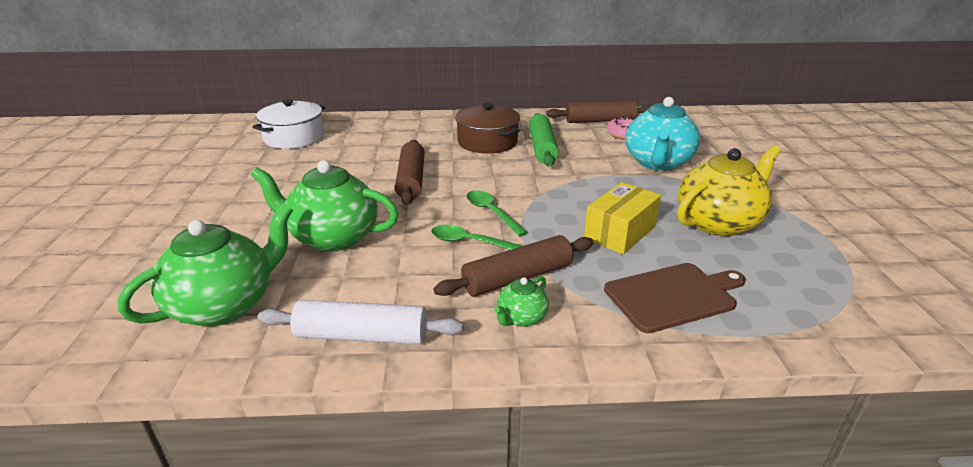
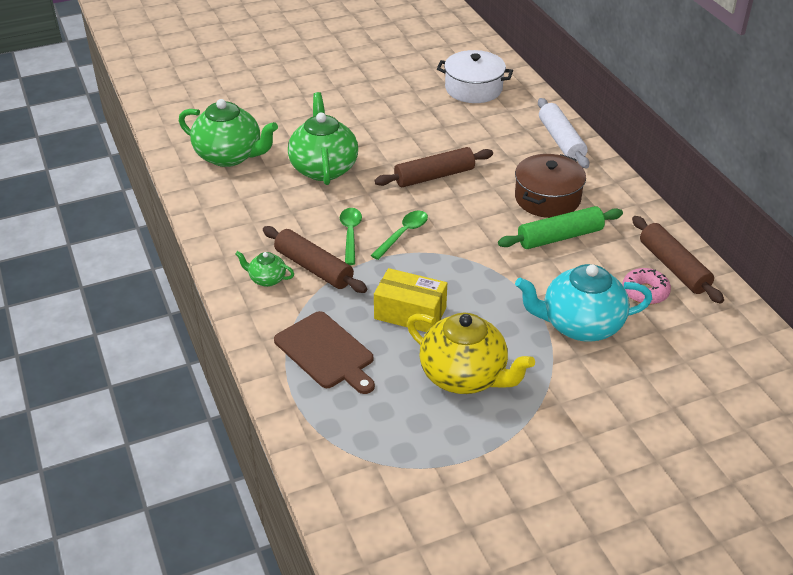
camera: 70 degrees right, 10 degrees up
white rolling pin [257,300,464,344] -> white rolling pin moved to [538,98,589,168]

